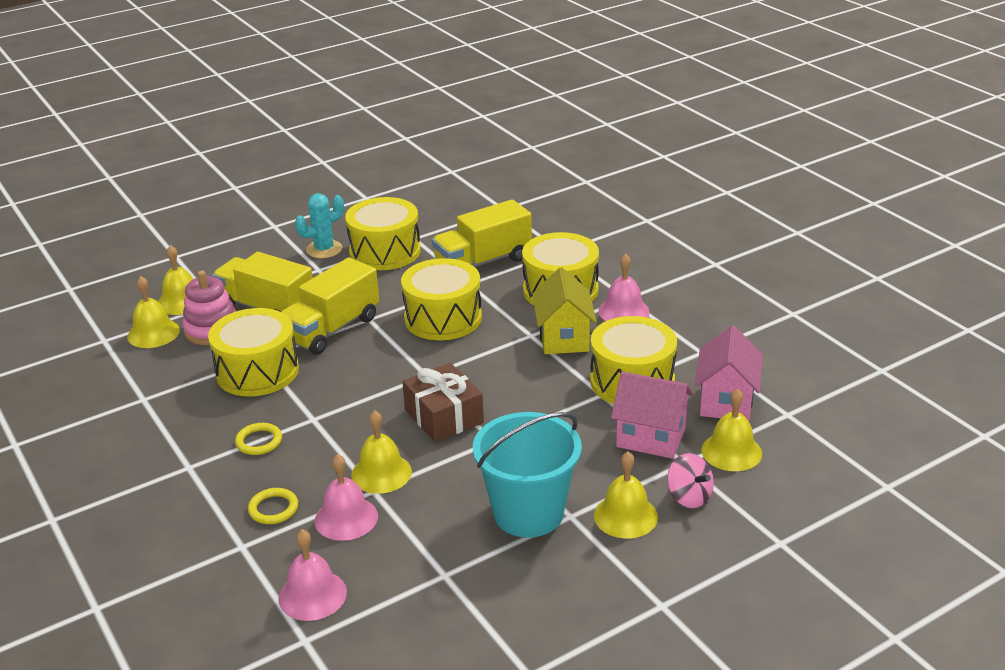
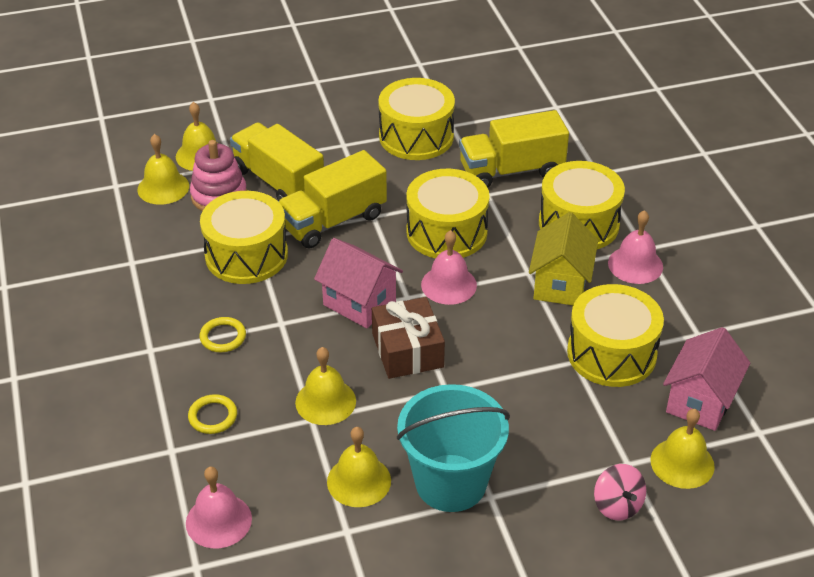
camera: 15 degrees right, 10 degrees up
turquoise cactus [295,193,344,258] -> none
pink bell [315,454,378,541] -> pink bell moved to [421,230,477,305]
yellow bell [594,452,658,539] -> yellow bell moved to [327,427,391,507]
pink house [611,371,693,459] -> pink house moved to [314,238,403,328]

